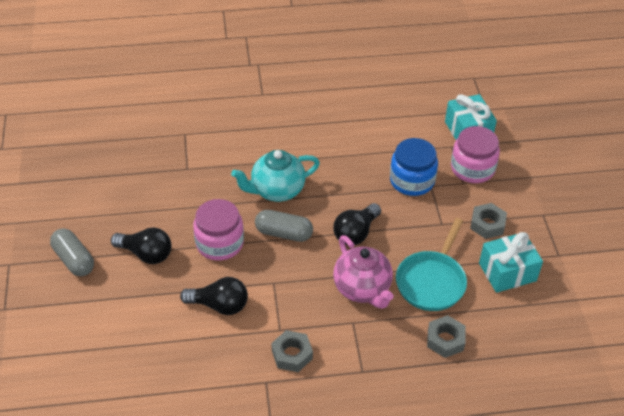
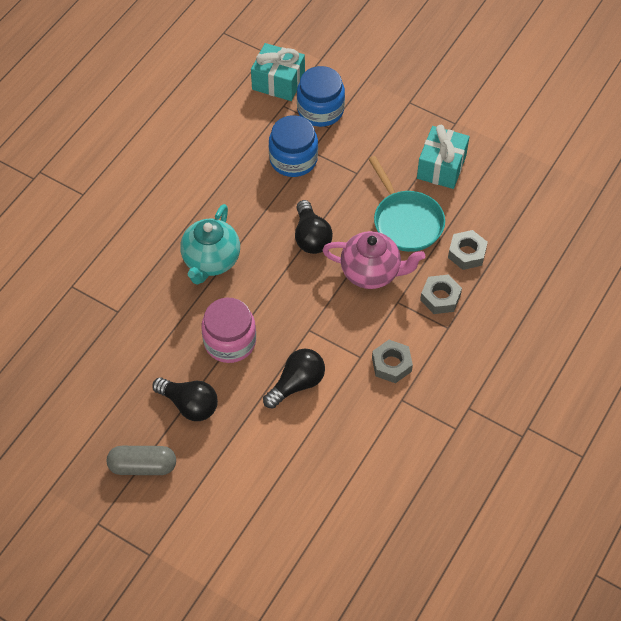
camera: 50 degrees left, 10 degrees up
black light bulb [111,228,172,264] -> black light bulb turned 60 degrees clockwise [153,377,218,421]
grey capsule [255,210,313,242] -> none
pink jar [451,126,500,183] -> blue jar [297,66,345,127]
grey nut [470,203,507,239] -> grey nut moved to [420,274,462,314]

